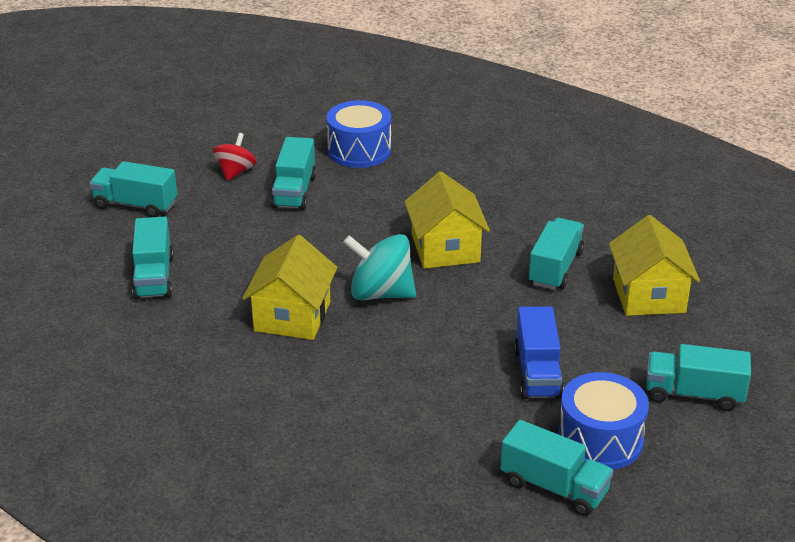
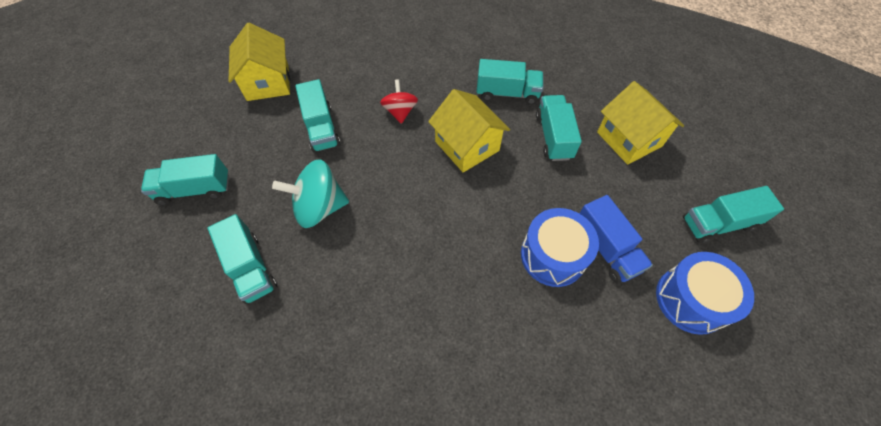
camera: 25 degrees left, 25 degrees up
red spinning top [213,133,256,181] -> red spinning top moved to [380,79,418,124]
yellow house [242,235,338,340] -> yellow house moved to [228,23,290,101]
blue drum [326,100,391,168] -> blue drum moved to [521,208,599,287]
turquoise spinning top [343,234,416,300] -> turquoise spinning top moved to [272,159,349,228]
turquoise truck [500,420,613,516] -> turquoise truck moved to [477,59,543,105]

